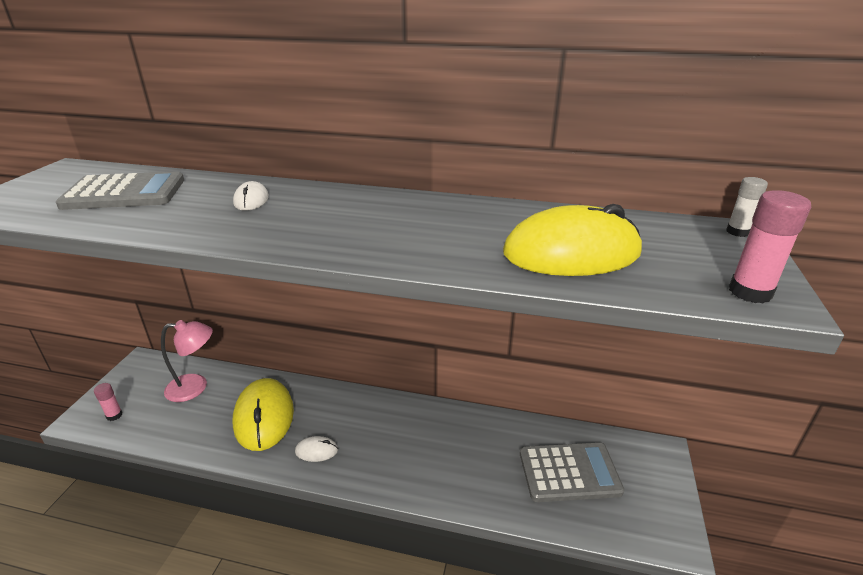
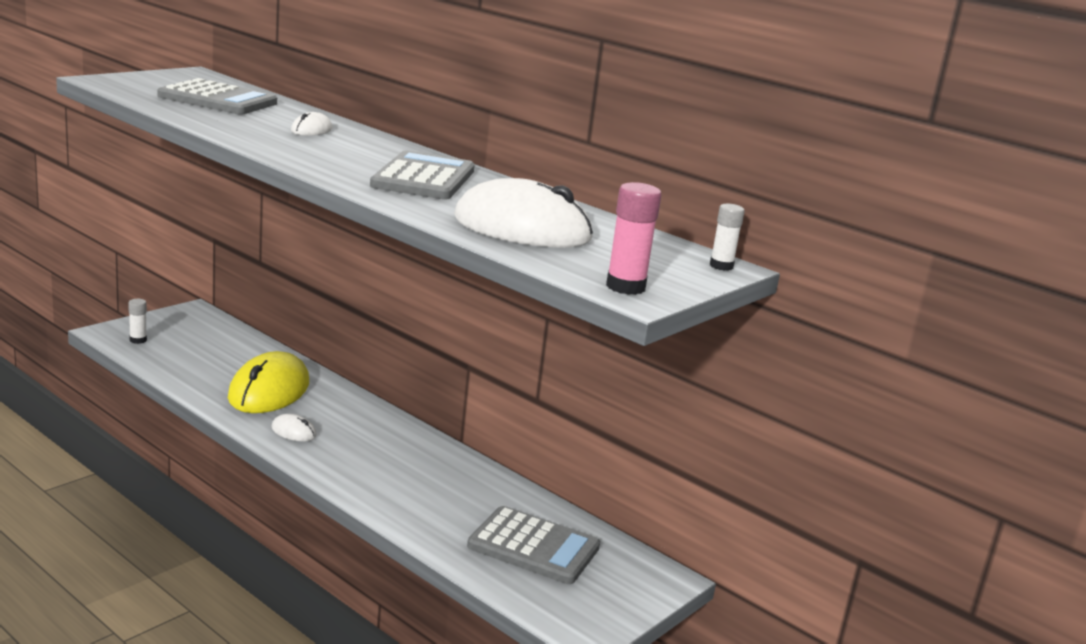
camera: 25 degrees right, 10 degrees down
pink glue stick [94,383,122,421] -> white glue stick [128,299,147,344]
pink lamp [161,320,213,402] -> none
yellow mouse [503,204,642,276] -> white mouse [454,178,593,248]
none -> grey calculator [370,151,475,200]

